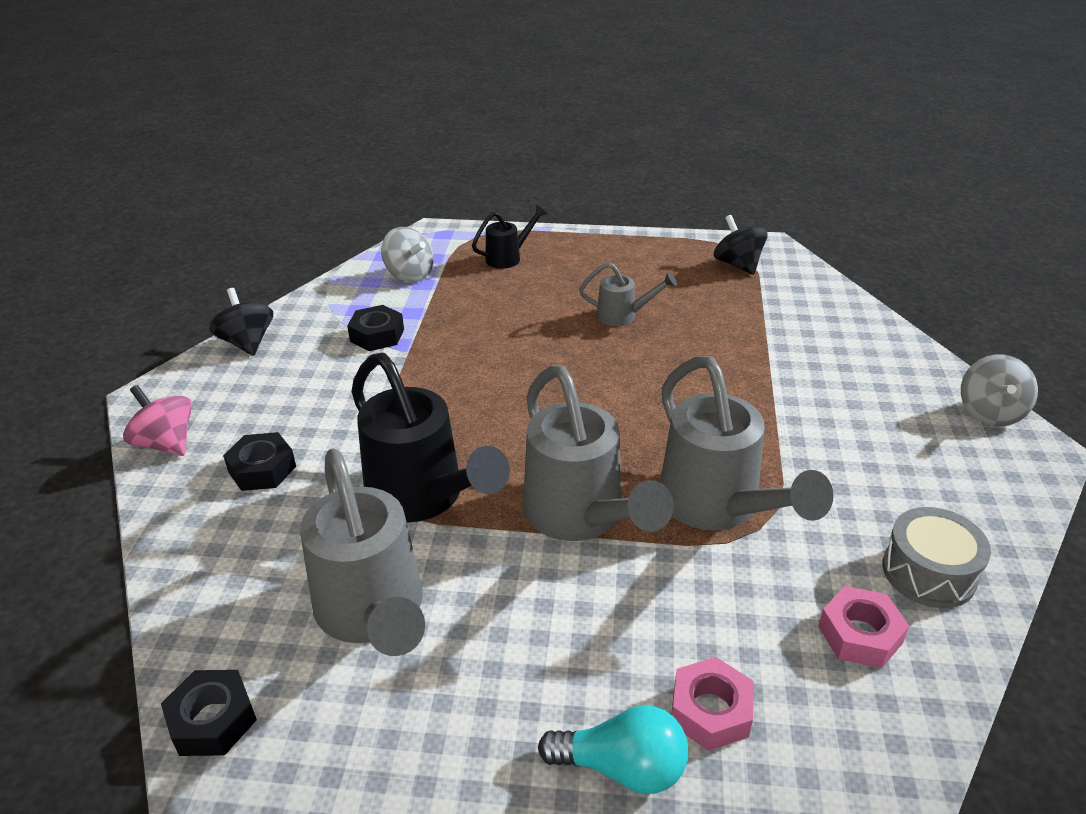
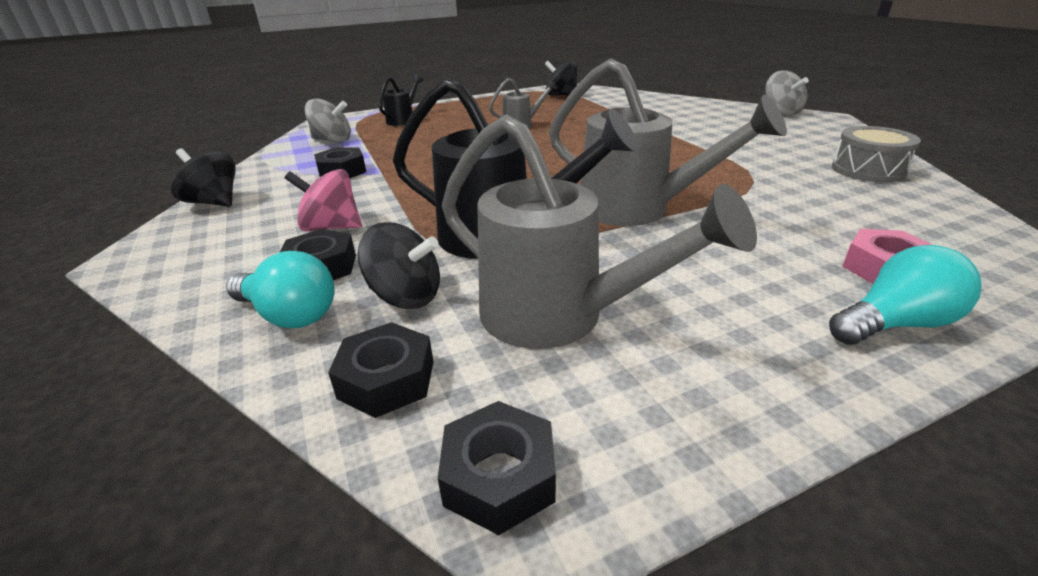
camera: 30 degrees left, 5 degrees down
pink spinning top [123,385,192,456] -> pink spinning top moved to [285,169,362,231]
grey watering can [660,356,834,531] -> none
pink nut [818,586,909,668] -> none
none -> turquoise light bulb [226,251,335,328]
none -> black nut [328,322,433,418]
none -> black spinning top [357,222,440,309]

